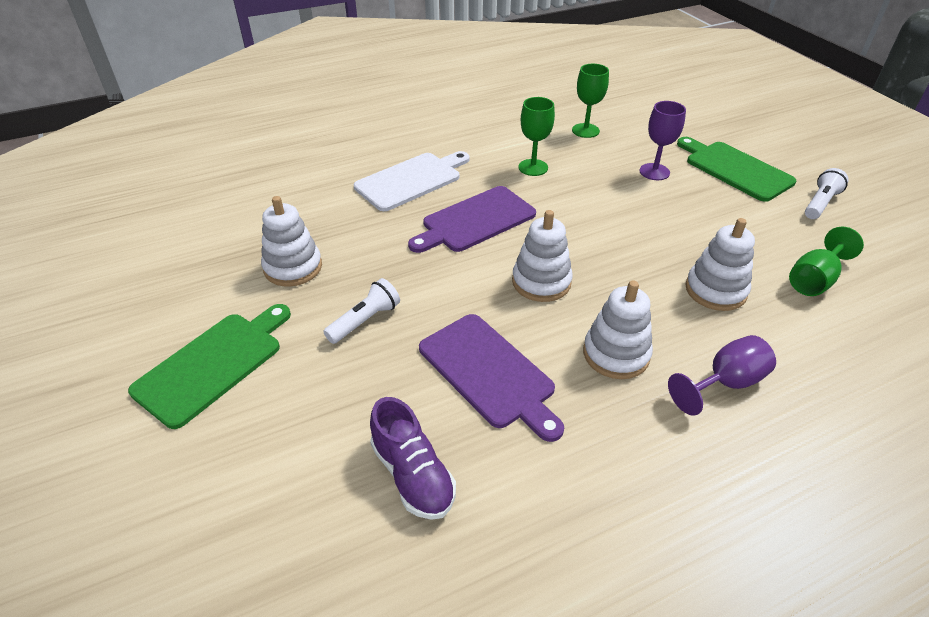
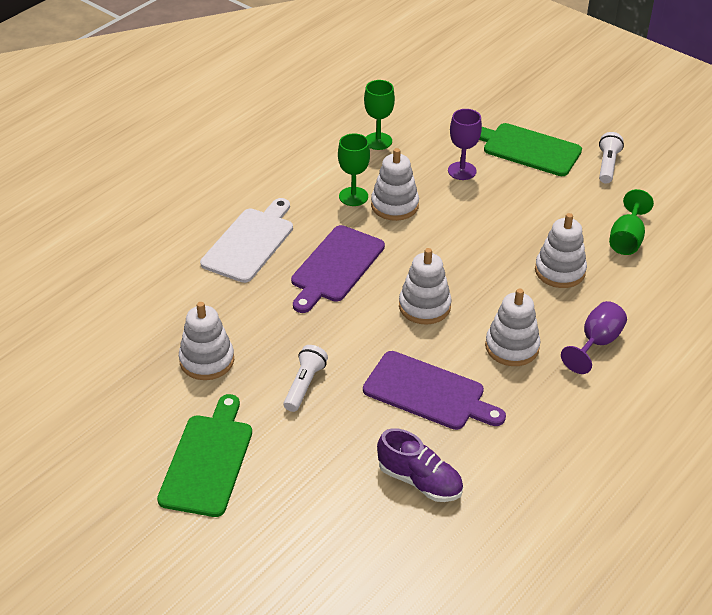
camera: 25 degrees left, 0 degrees up
none -> white stacking toy [371,148,419,221]

